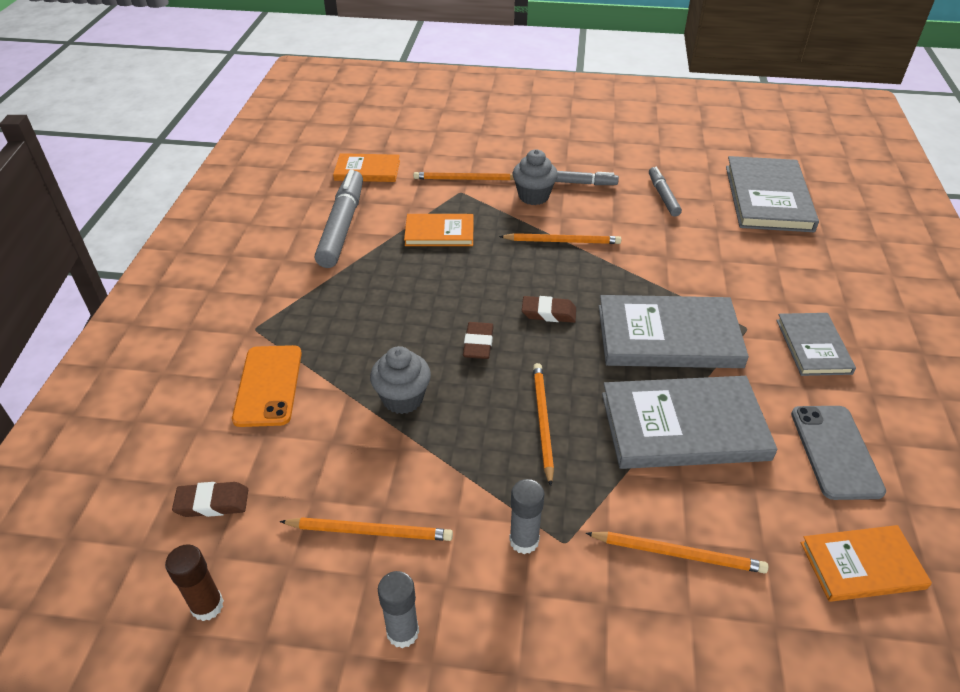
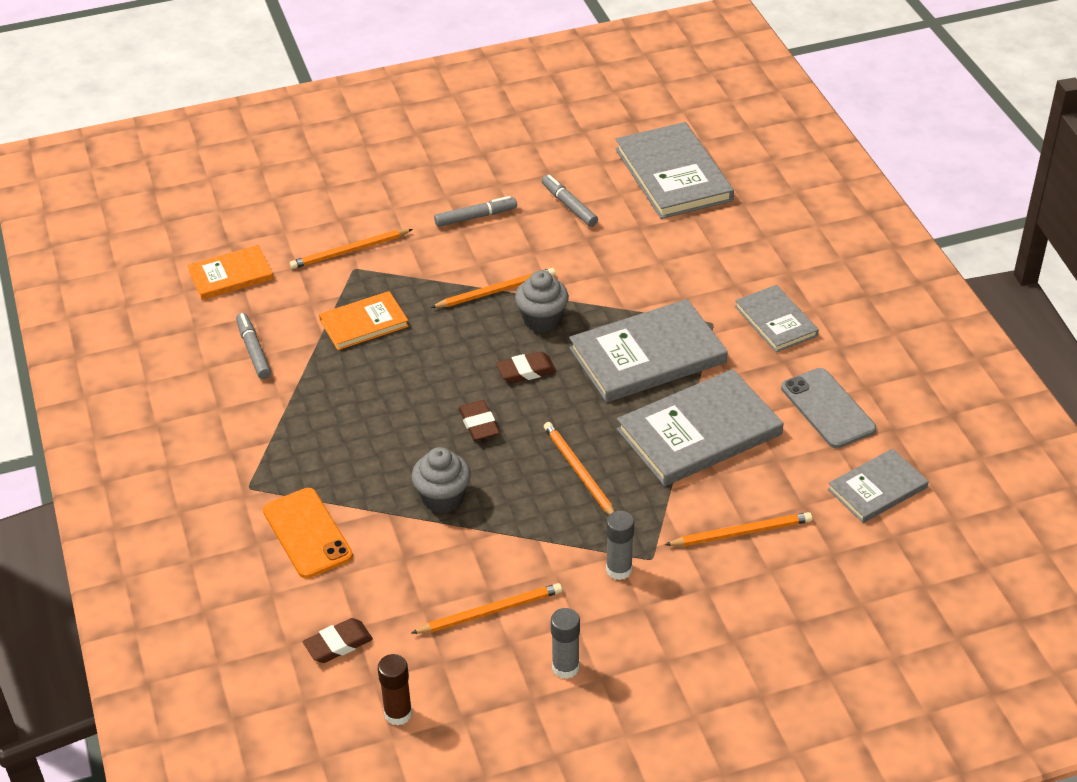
camera: 25 degrees left, 0 degrees up
grey marker [315,170,363,268] -> grey marker [236,313,271,379], size x0.55
grey cupcake [513,149,558,205] -> grey cupcake moved to [515,270,569,333]
orange book [801,525,932,602] -> grey book [828,449,929,523]

